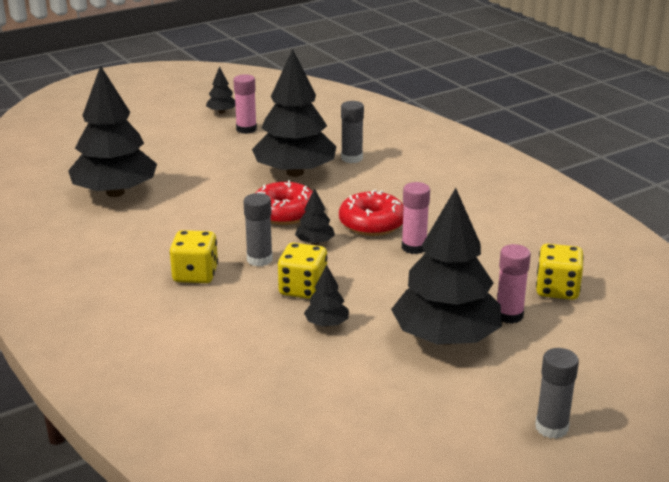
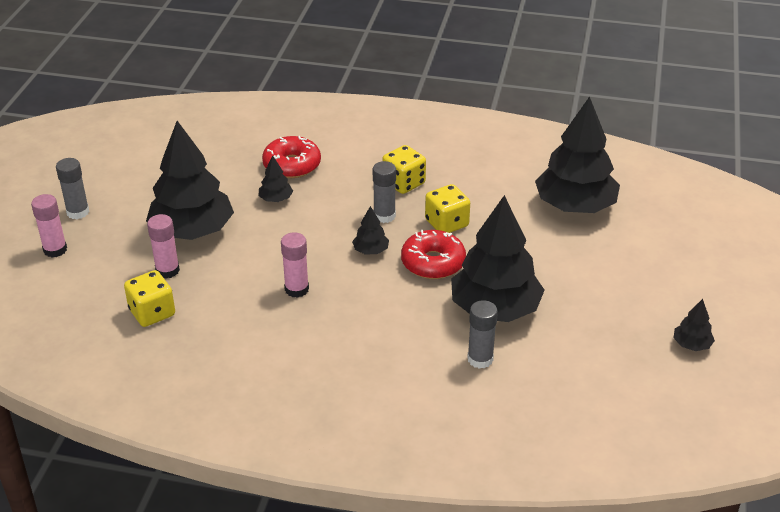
camera: 135 degrees right, 10 degrees up
pink glue stick [233,74,257,134] -> pink glue stick moved to [31,194,67,258]
yellow dice [278,243,327,299] -> yellow dice moved to [425,184,470,233]
red donut [339,190,404,236] -> red donut moved to [262,136,321,178]

